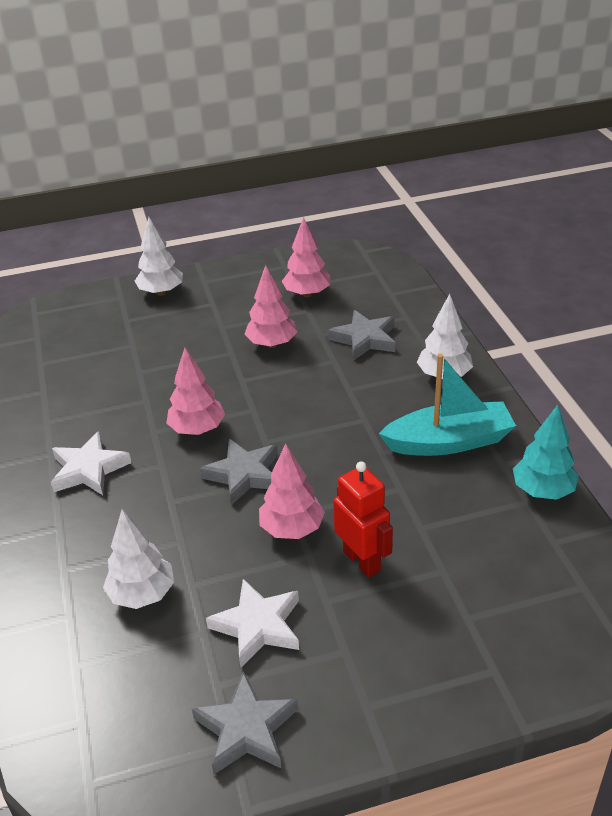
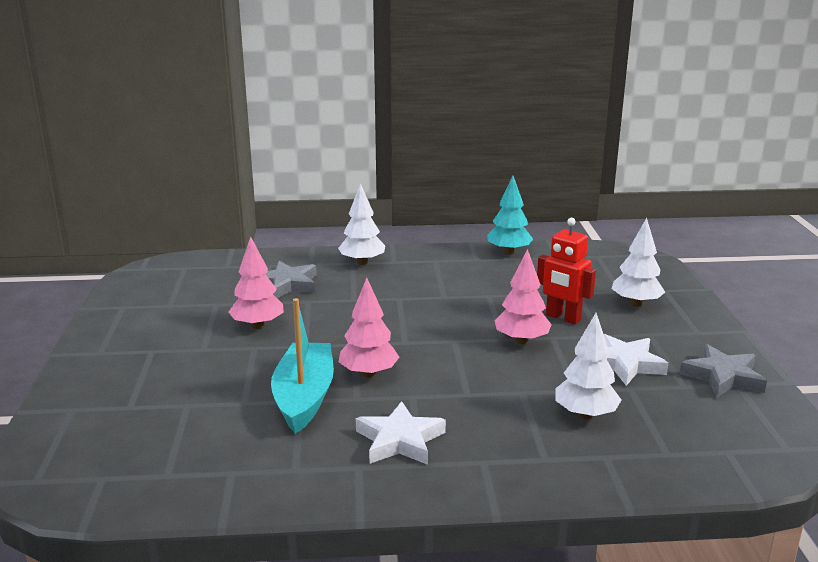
camera: 80 degrees left, 15 degrees down
white tree [135,217,183,296] -> white tree moved to [611,218,665,306]
grey star [199,439,278,506] -> none
pink tree [282,217,330,297] -> none
red robot [333,461,393,578] -> red robot turned 120 degrees counterclockwise [537,218,596,324]
turquoise boat [379,354,516,456] -> turquoise boat moved to [271,298,334,434]

